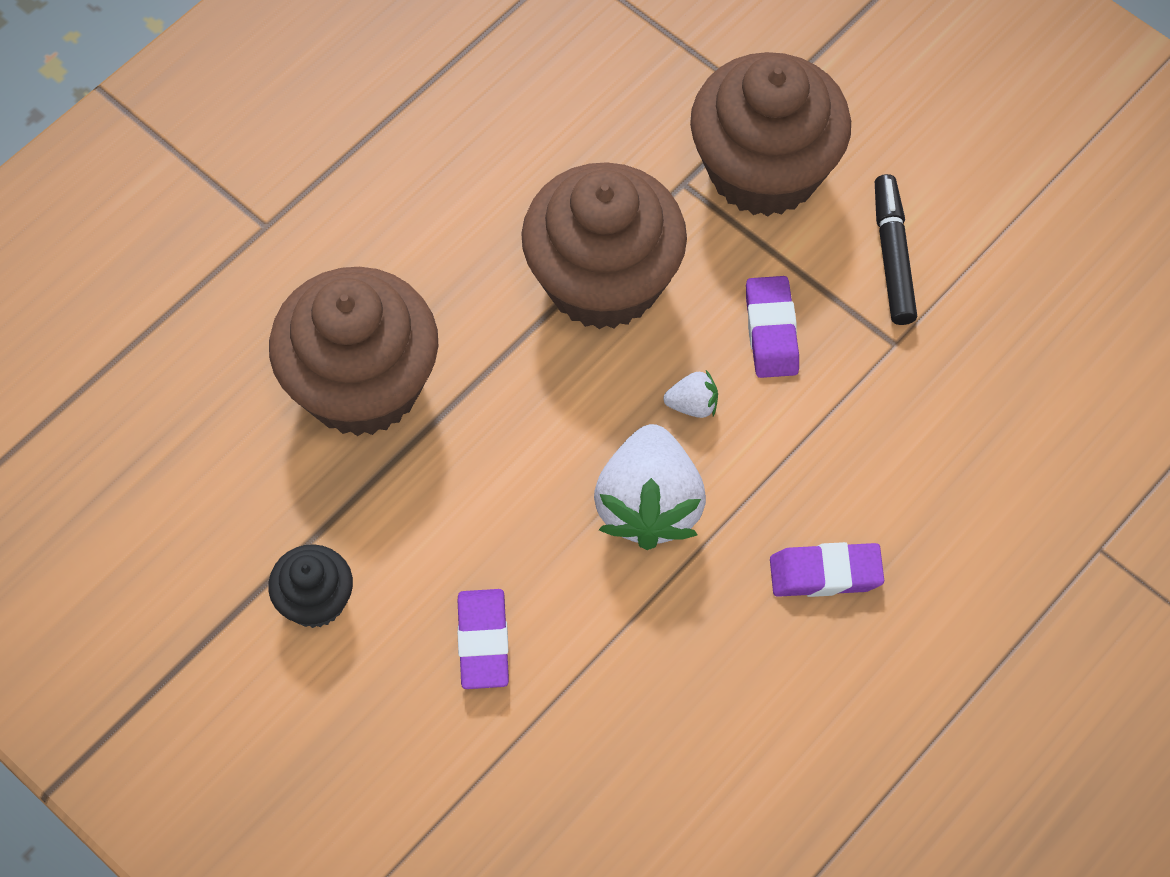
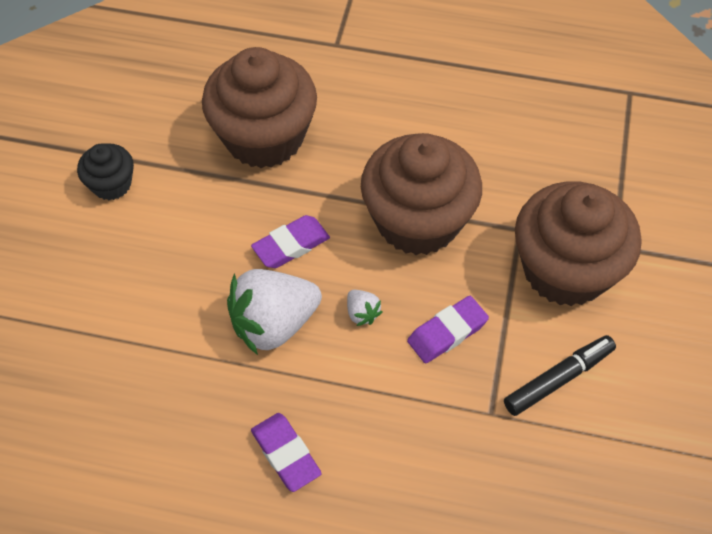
camera: 60 degrees right, 5 degrees down
purple eraser [458,589,509,689] -> purple eraser moved to [251,215,330,268]

